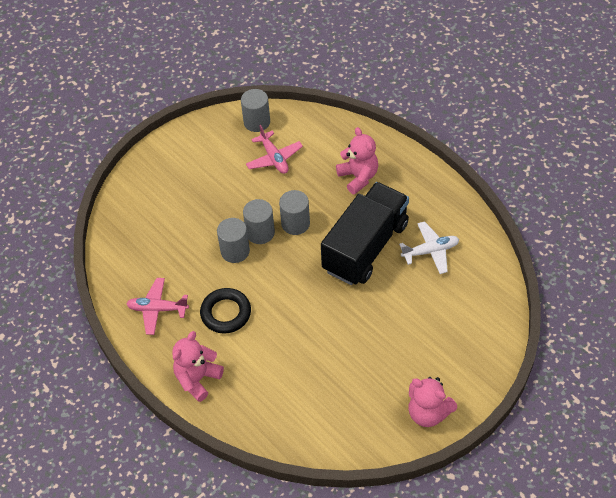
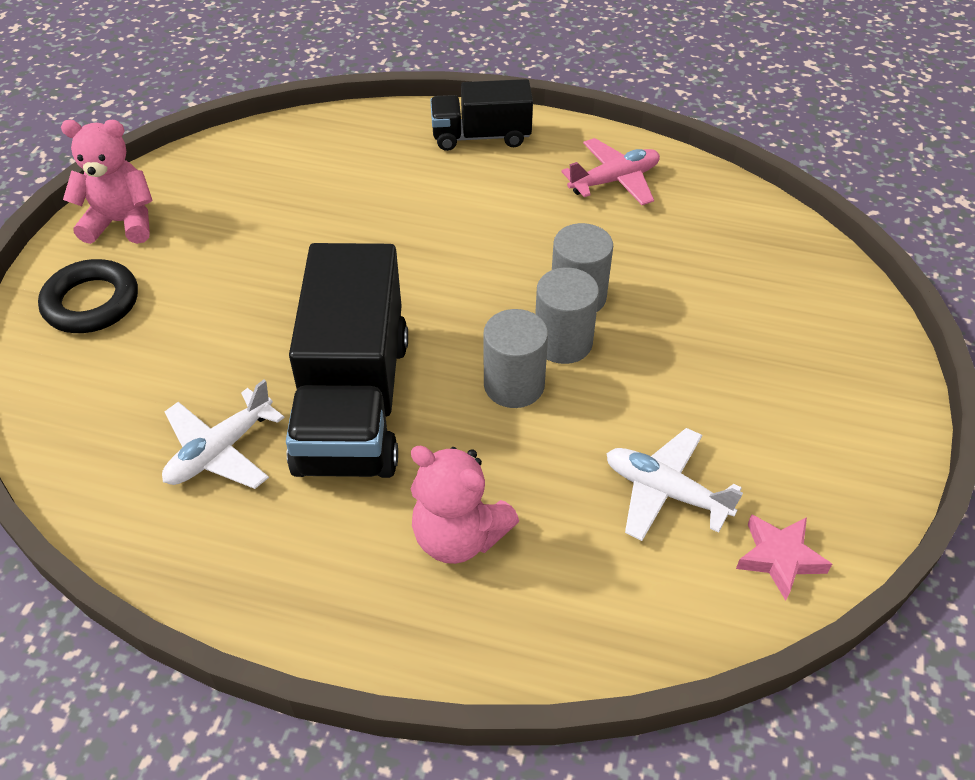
camera: 145 degrees right, 5 degrees down
pink teddy bear [172,331,224,402] -> black truck [430,79,533,151]
black ring [200,288,251,334] -> black ring moved to [38,259,138,333]
grey cylinder [241,89,270,132] -> pink star [736,514,832,601]
pink plane [246,125,303,174] -> white plane [606,428,743,541]

